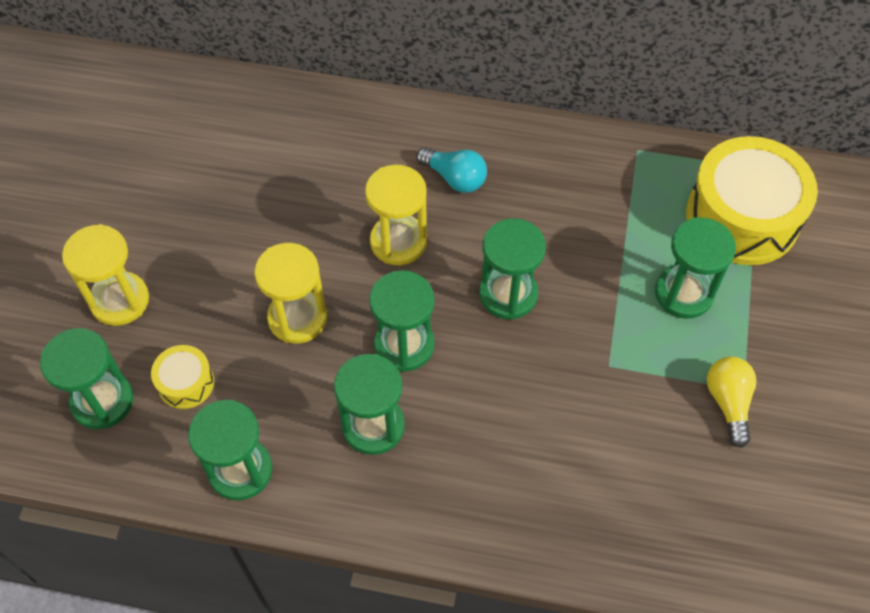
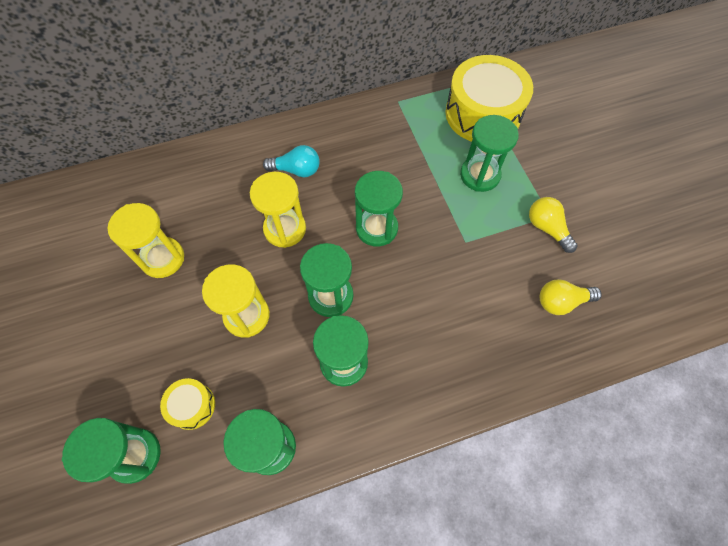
camera: 30 degrees left, 5 degrees up
yellow hourglass [62,224,149,326] -> yellow hourglass moved to [108,203,184,278]
none -> yellow light bulb [540,279,602,315]

